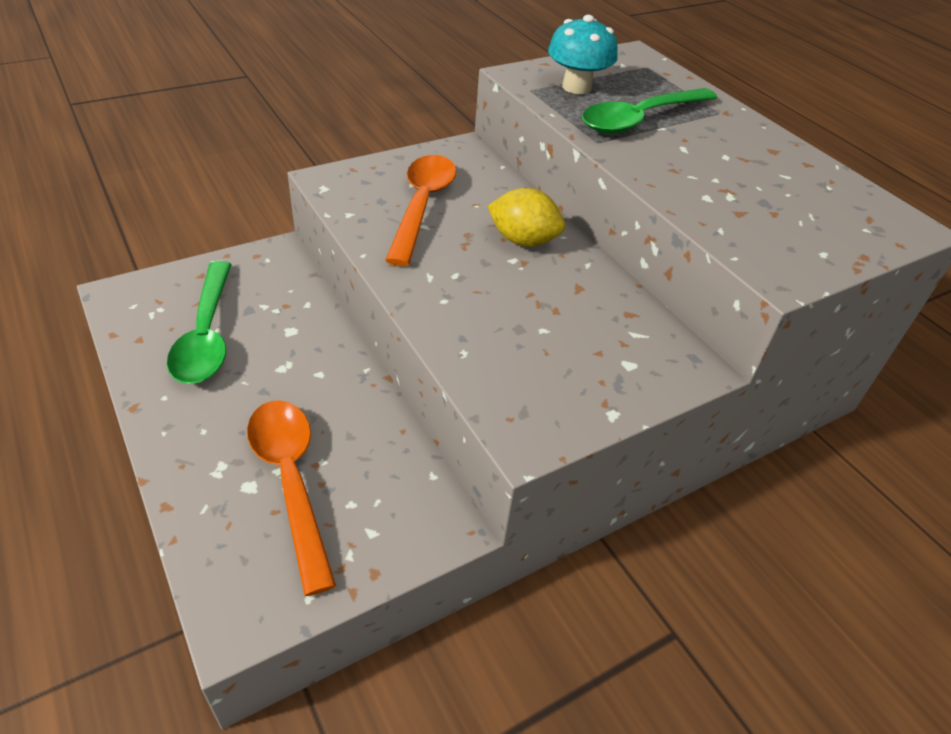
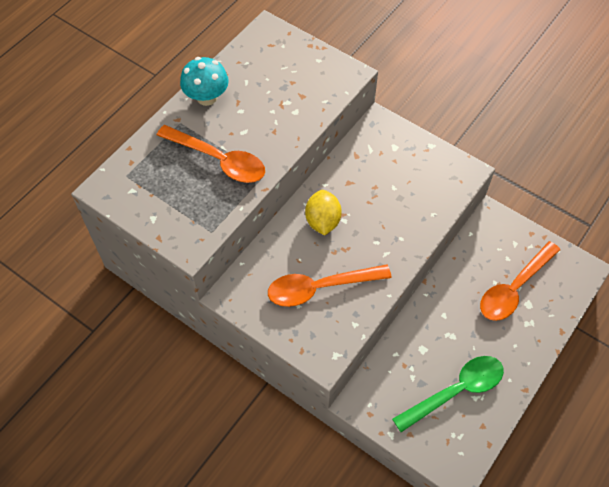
camera: 110 degrees left, 15 degrees up
turquoise mushroom [548,15,618,94] -> turquoise mushroom moved to [180,57,229,106]
green spoon [582,88,717,134] -> orange spoon [157,125,265,183]

